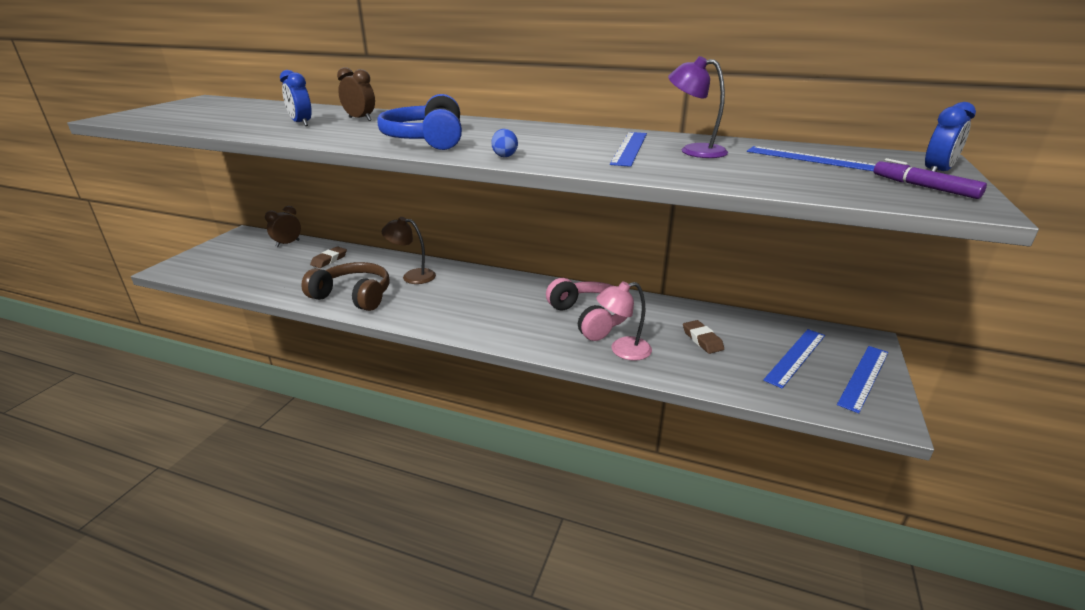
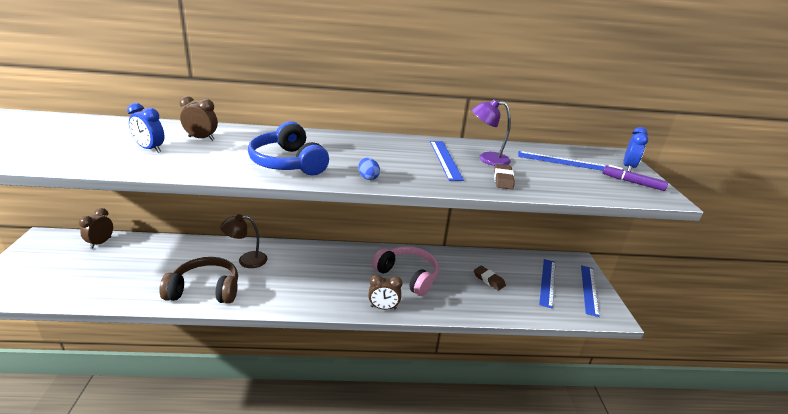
camera: 25 degrees left, 0 degrees up
brown eraser [310,246,347,268] -> brown eraser moved to [494,164,515,190]
pink lamp [596,281,652,361] -> none
none -> brown clock [368,274,403,310]

